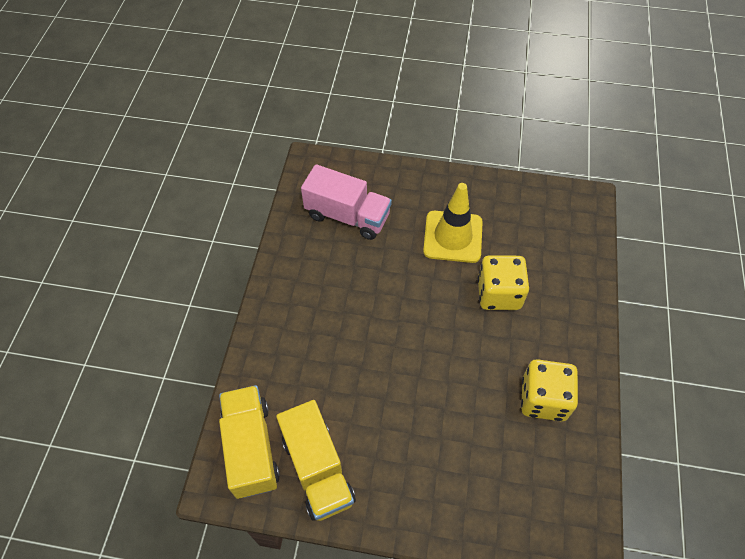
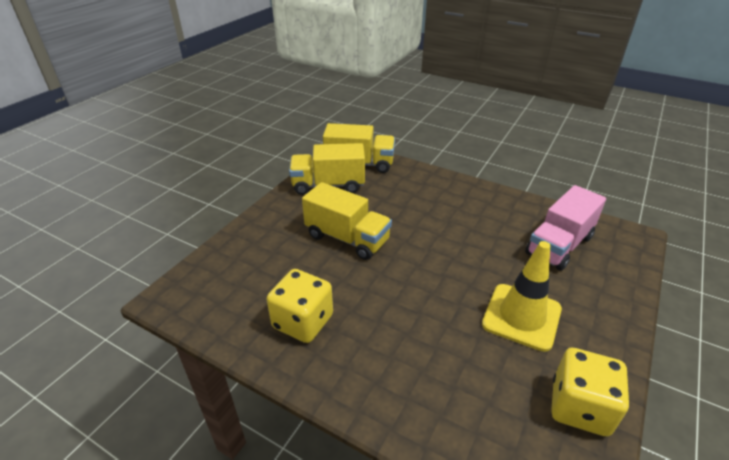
camera: 110 degrees right, 20 degrees down
yellow dice [478,255,529,310] -> yellow dice moved to [551,348,629,436]
none -> yellow truck [302,182,392,260]

